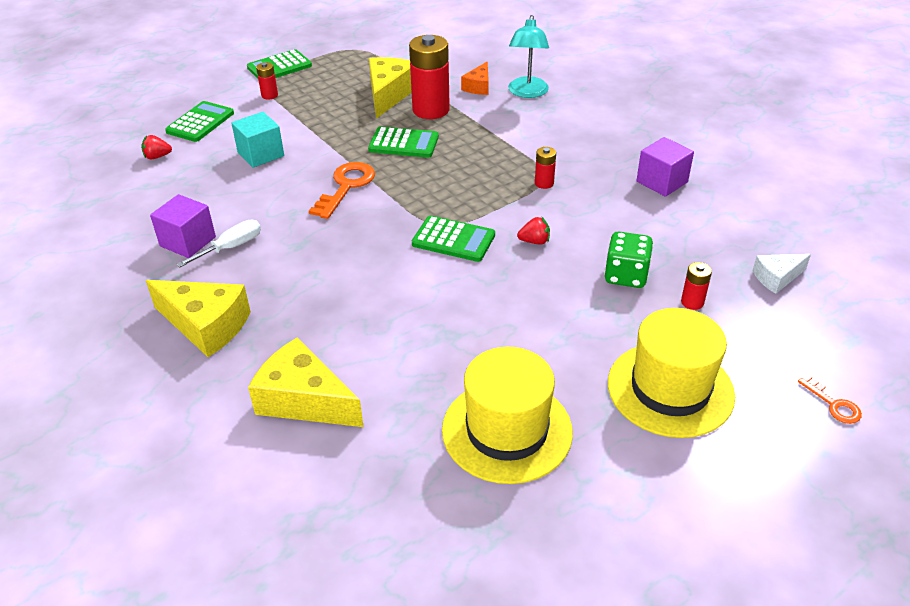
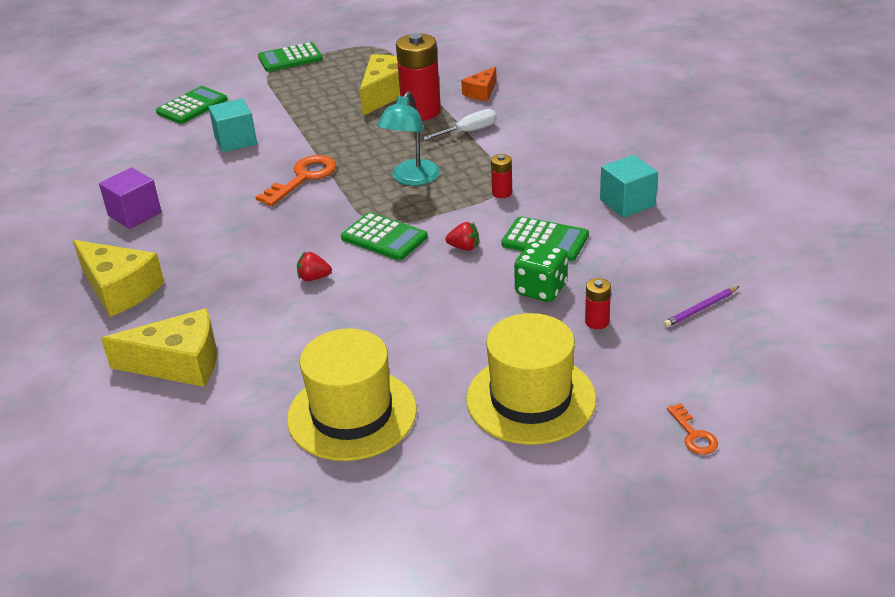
camera: 15 degrees right, 5 degrees down
red strawberry [141,135,172,160] -> red strawberry moved to [297,252,332,281]
white screwdriver [176,220,261,267] -> white screwdriver moved to [422,109,497,140]
yellow cheese [248,338,364,427] -> yellow cheese turned 135 degrees clockwise [101,308,217,387]
red battery [256,62,278,99] -> none
green calculator [368,126,439,158] -> green calculator moved to [501,216,589,261]
turquoise lamp [508,15,549,98] -> turquoise lamp moved to [377,91,440,186]
purple cube [636,137,694,197] -> turquoise cube [600,155,658,218]
white cheese [752,254,811,294] -> purple pencil [663,286,739,328]

